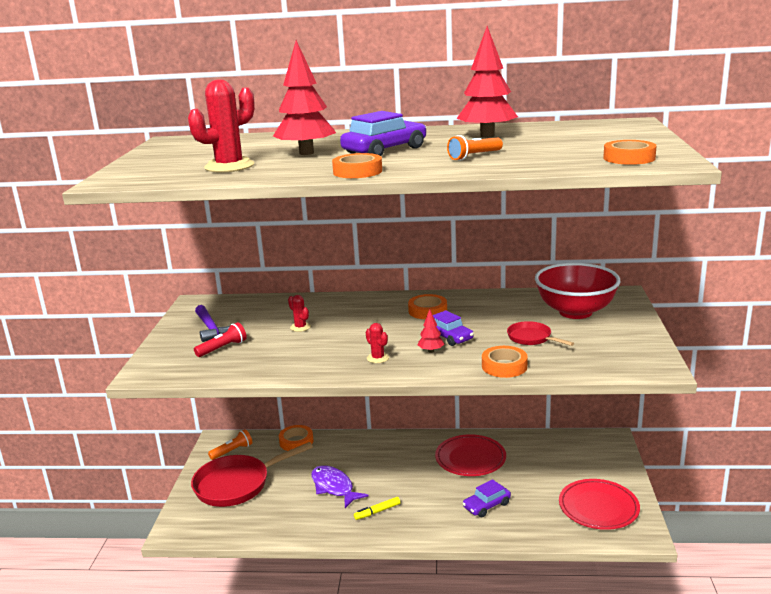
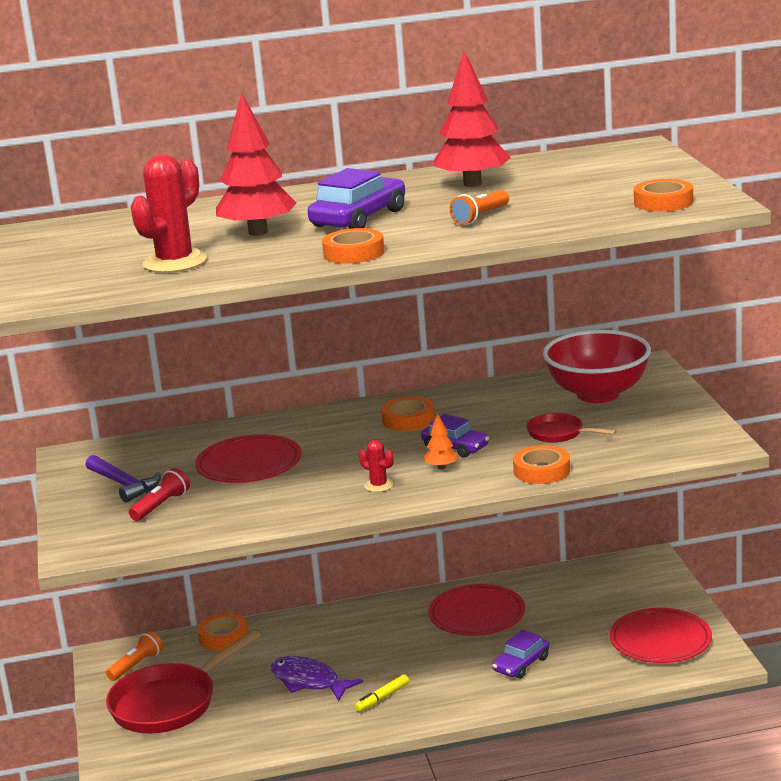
camera: 15 degrees left, 0 degrees up
red cactus [288,295,311,332] -> red plate [195,434,302,483]
red tree [418,309,444,353] -> orange tree [424,413,458,469]

